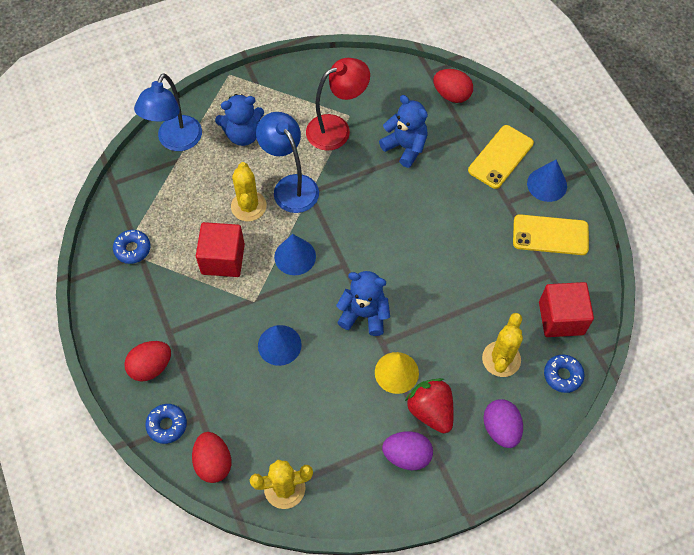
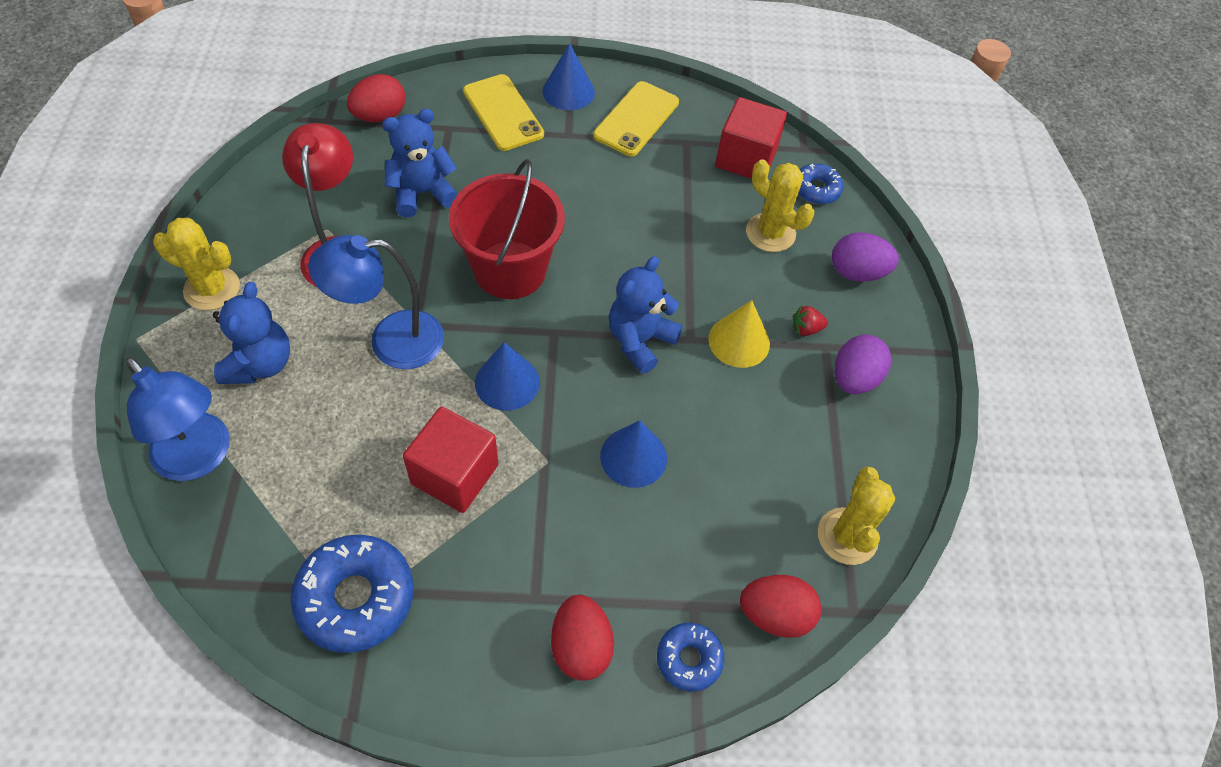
camera: 70 degrees left, 5 degrees down
blue donut [113,230,150,264] -> blue donut [291,535,414,653], size x1.78
yellow cactus [231,162,267,221] -> yellow cactus moved to [153,218,240,310]
red strawberry [405,378,454,433] -> red strawberry [793,306,828,336], size x0.48
none -> red bucket [449,159,565,299]

